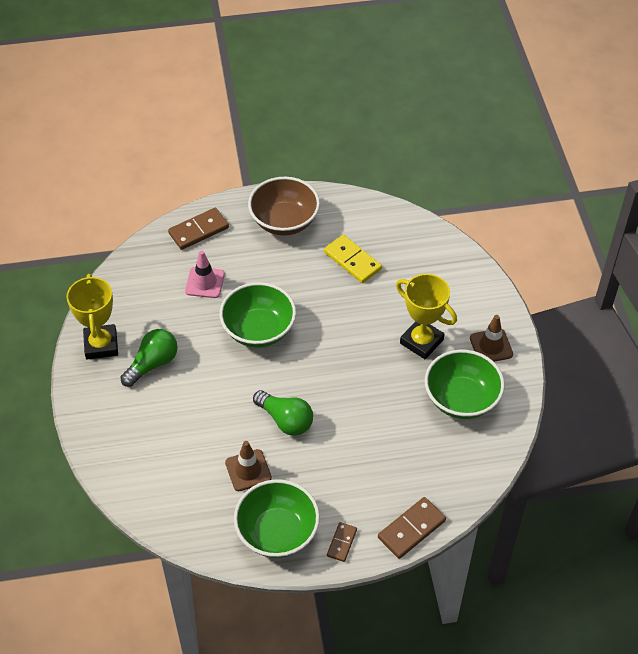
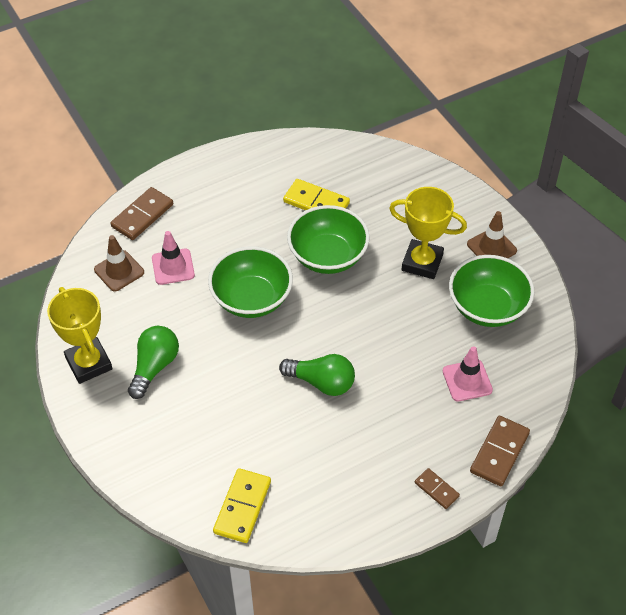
camera: 20 degrees left, 0 degrees up
brown traffic cone [225,441,272,491] -> brown traffic cone moved to [94,235,144,292]
green bowl [234,479,320,558] -> green bowl moved to [287,205,370,274]
brown bowl [248,177,320,236] -> none
brown domino [327,522,357,562] -> brown domino turned 45 degrees counterclockwise [415,468,460,509]
none -> yellow domino [213,468,271,543]
none -> pink traffic cone [443,346,493,401]

